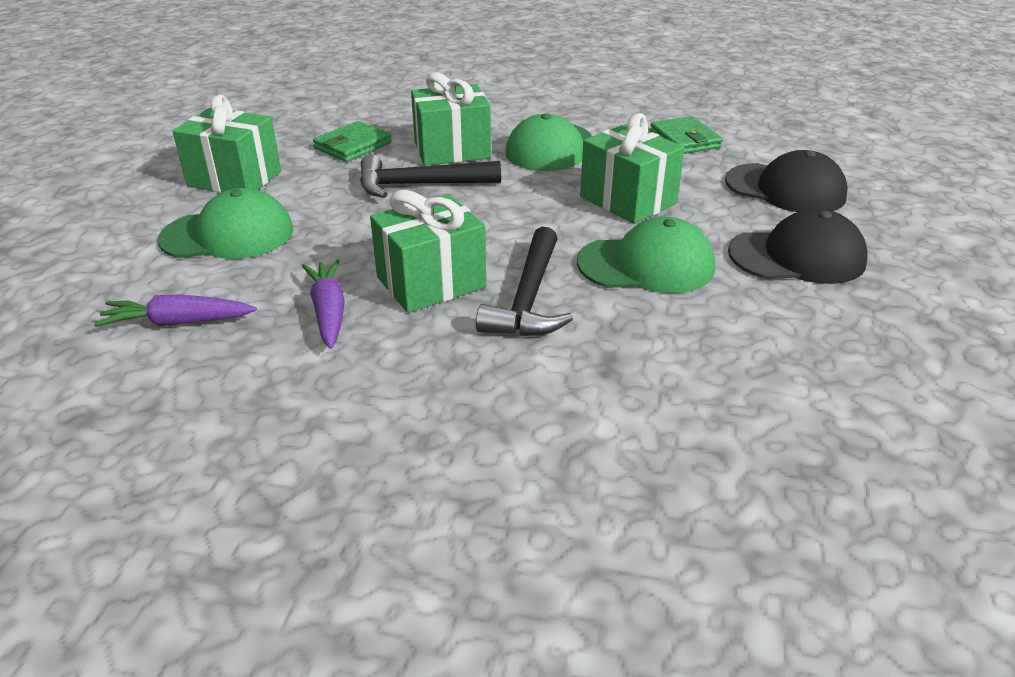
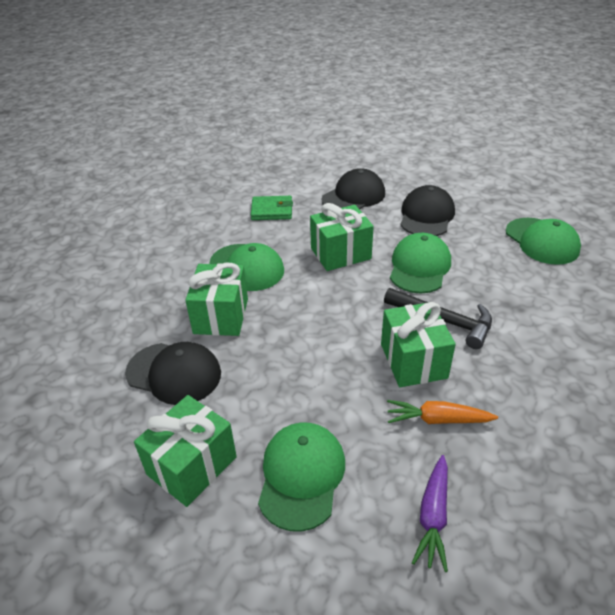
camera: 70 degrees left, 5 degrees up
purple carrot [302,260,345,349] -> orange carrot [387,400,498,424]
green wallet [313,121,391,162] -> black cap [125,342,221,405]
black hammer [360,155,501,198] -> none
none -> green cap [506,218,581,265]

